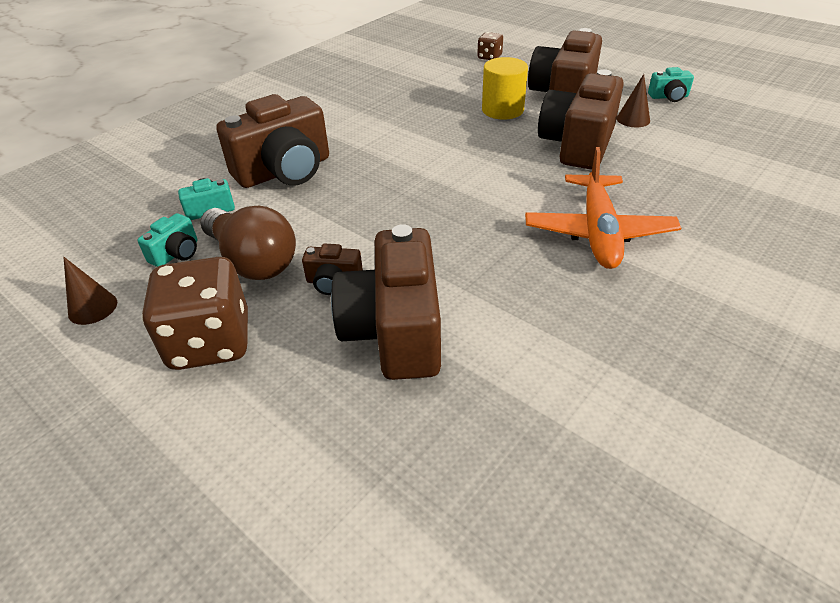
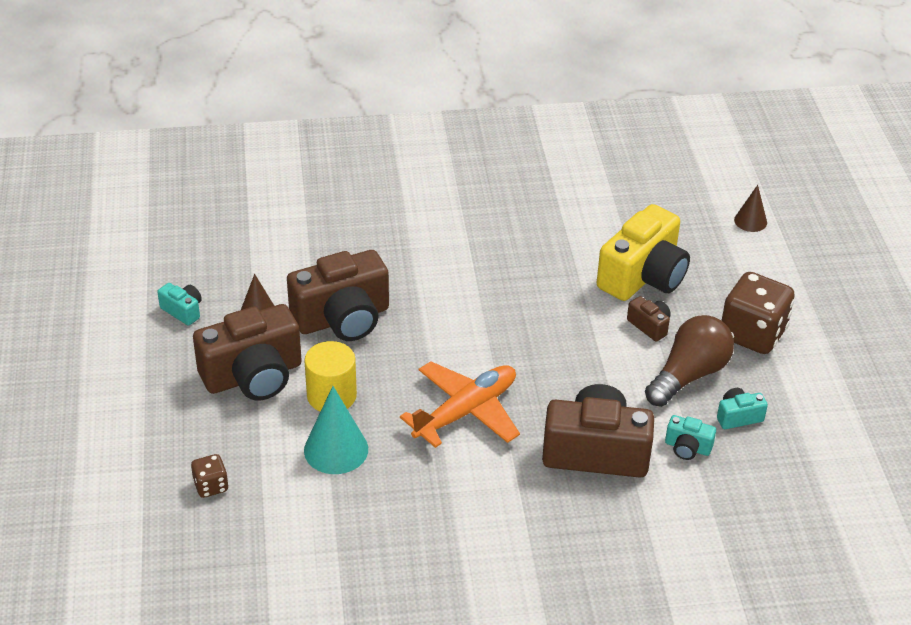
camera: 140 degrees left, 0 degrees up
brown cone [64,257,117,325] -> brown cone moved to [734,185,767,232]
brown light bulb [200,206,296,280] -> brown light bulb turned 45 degrees clockwise [645,315,734,407]
brown camera [331,224,441,380] -> yellow camera [597,204,690,301]
orange plane [525,147,681,269] -> orange plane moved to [400,361,520,448]
none -> turquoise cone [304,386,368,474]

